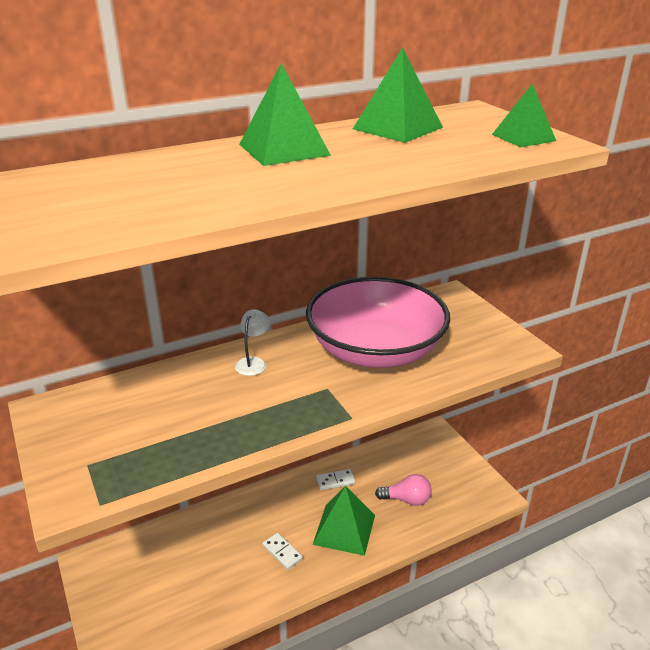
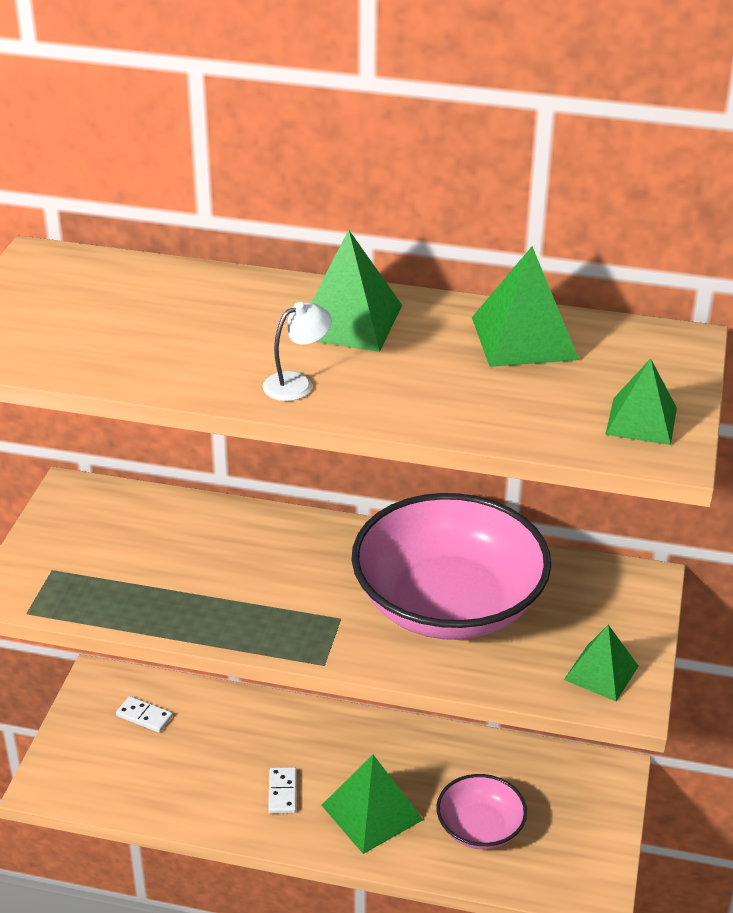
camera: 40 degrees right, 5 degrees up
white lamp [235,309,270,376] -> white lamp moved to [263,302,332,401]
white domino [316,469,355,490] -> white domino moved to [116,696,173,733]
pink light bulb [375,474,432,506] -> pink bowl [436,774,527,849]
none -> green pyramid [564,625,638,701]

